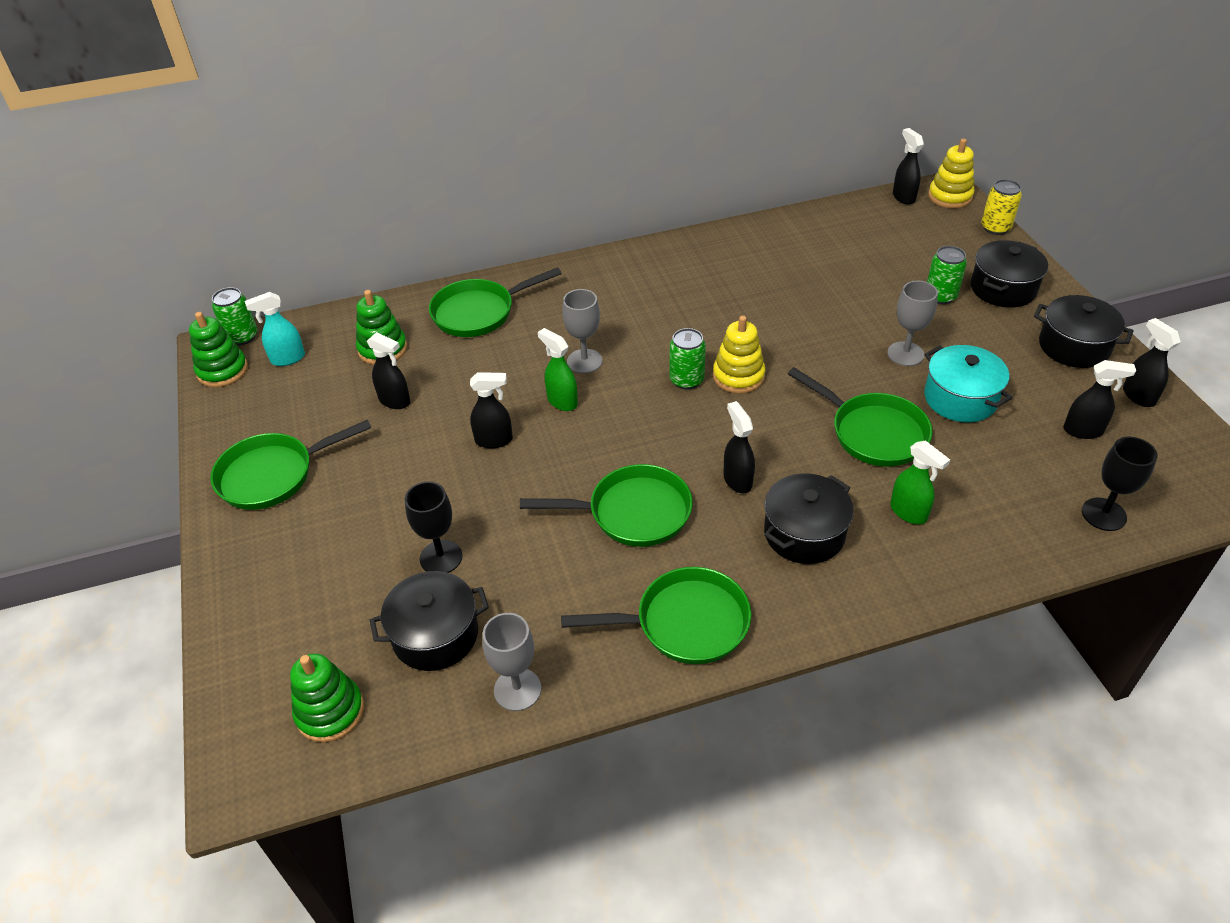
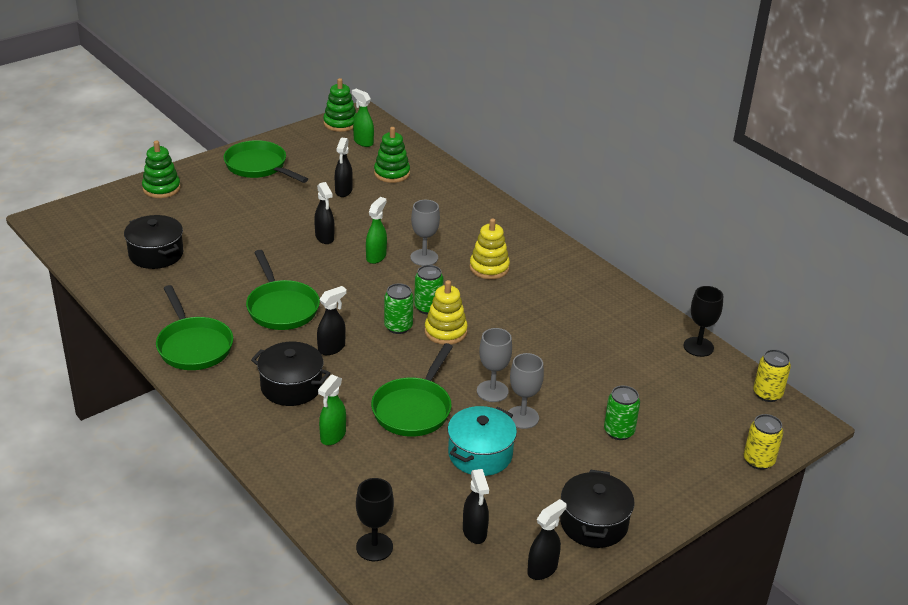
camera: 65 degrees right, 10 degrees down
green can [212,287,257,345] -> green can moved to [384,283,414,334]
turquoise spray bottle [245,292,305,366] -> green spray bottle [352,89,374,147]
green stacking toy [290,653,364,742] -> green stacking toy moved to [142,141,181,198]
black goblet [404,481,462,573] -> black goblet moved to [683,286,723,357]
green pan [429,267,562,337] -> none
grey goblet [483,613,541,711] -> grey goblet moved to [477,328,512,402]
black spray bottle [893,128,924,205] -> yellow can [753,349,791,402]
yellow stacking toy [928,138,974,208] -> yellow stacking toy moved to [469,218,510,279]
black pot [971,240,1048,308] -> none

